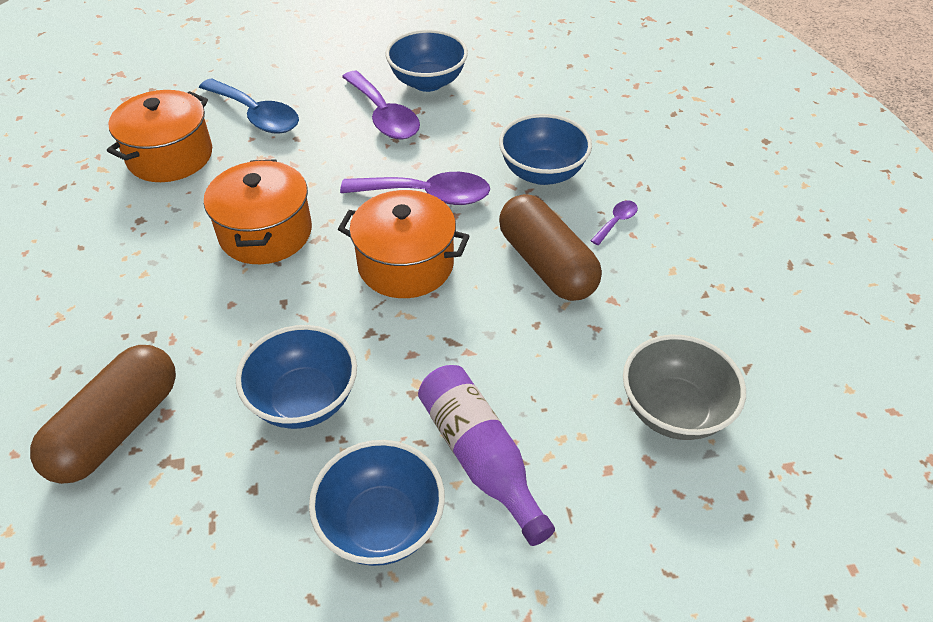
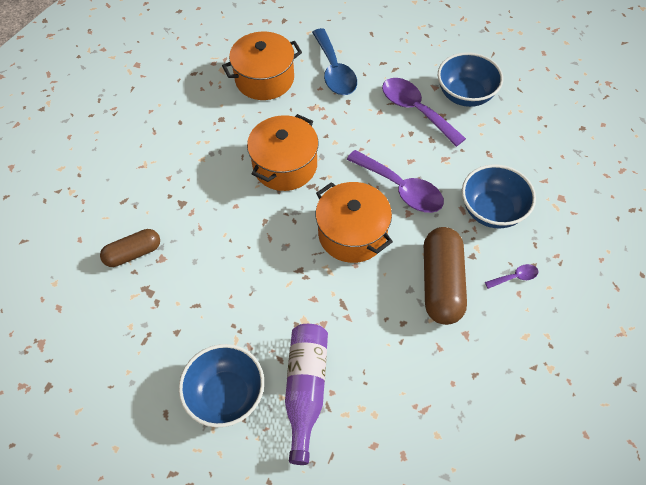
camera: 35 degrees right, 10 degrees up
brown capsule [30,345,176,484] -> brown capsule [100,229,160,267], size x0.61
blue bowl [236,325,357,429] -> none
purple spoon [342,71,420,140] -> purple spoon turned 135 degrees clockwise [382,78,466,147]
grey bowl [623,335,746,440] -> none

